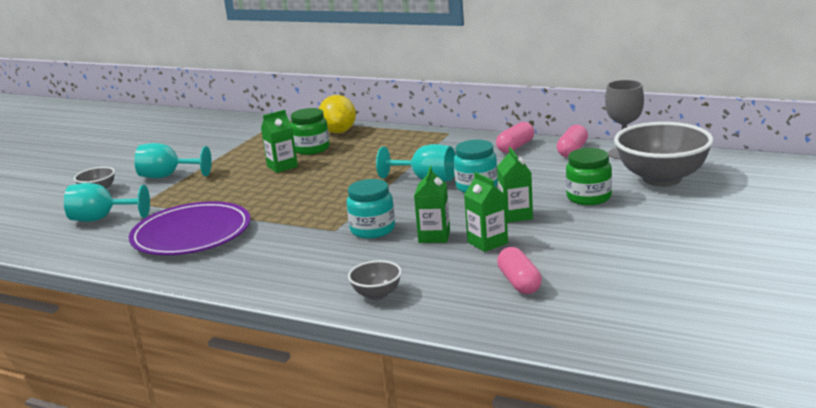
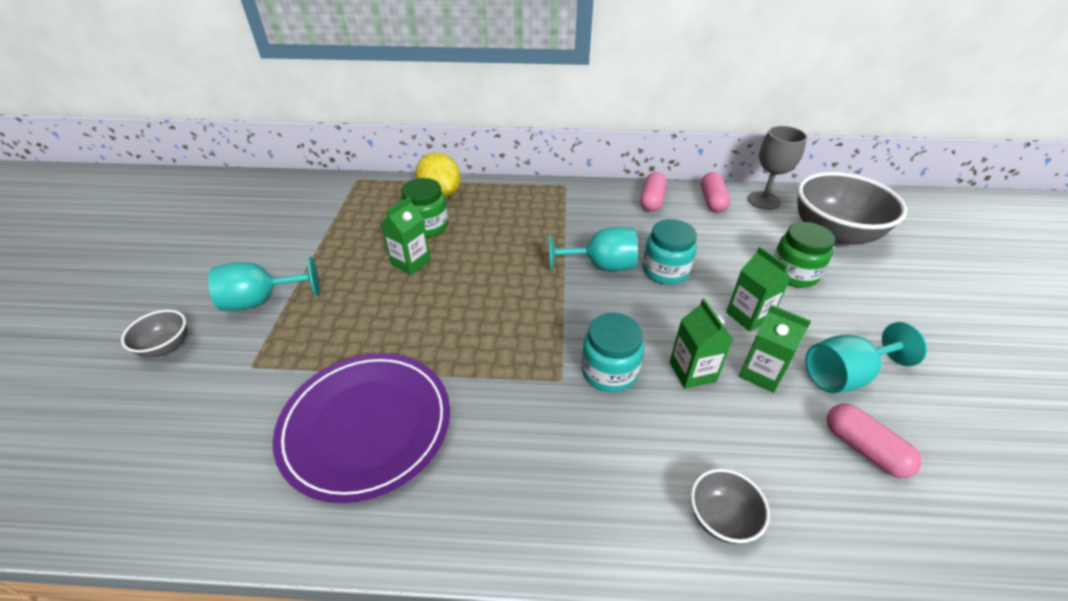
camera: 25 degrees left, 20 degrees up
turquoise goblet [64,183,150,222] -> turquoise goblet moved to [805,322,927,393]

